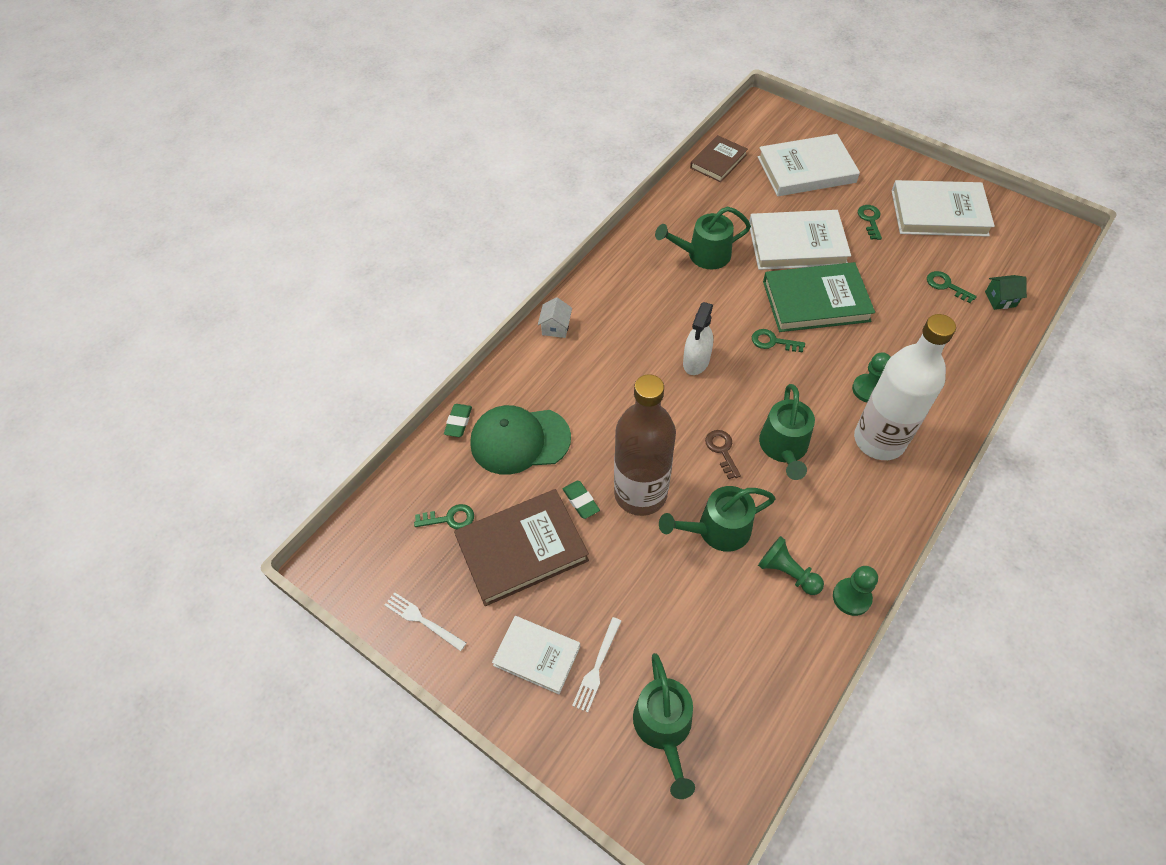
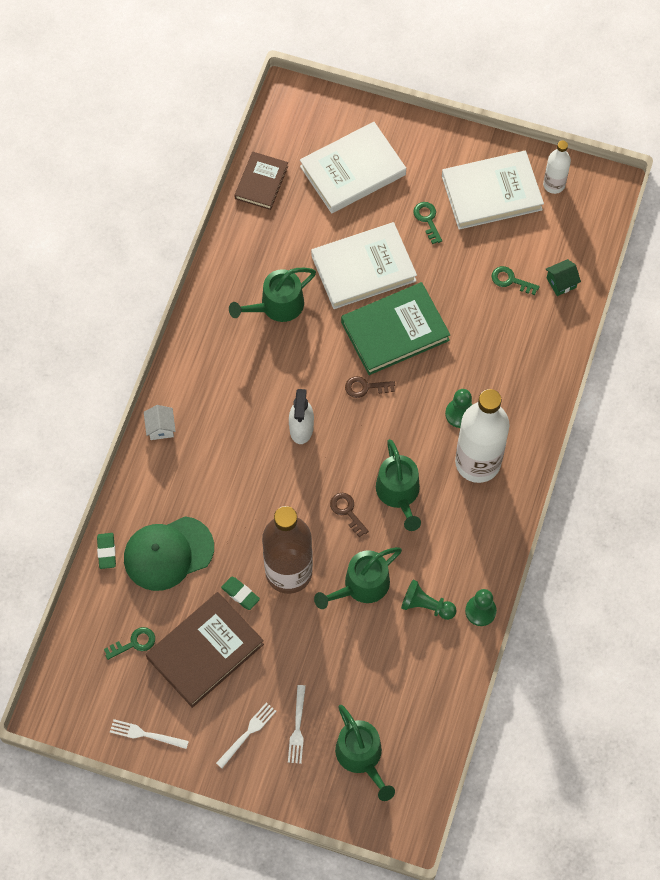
camera: 20 degrees left, 10 degrees up
white book [492,616,580,694] -> white fork [216,702,276,768]
green key [752,329,805,352] -> brown key [345,376,395,398]
none -> white bottle [543,140,571,194]

